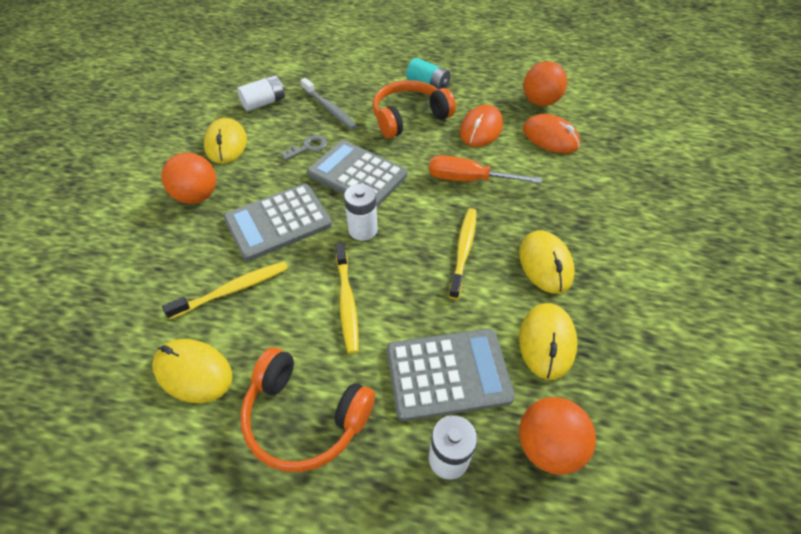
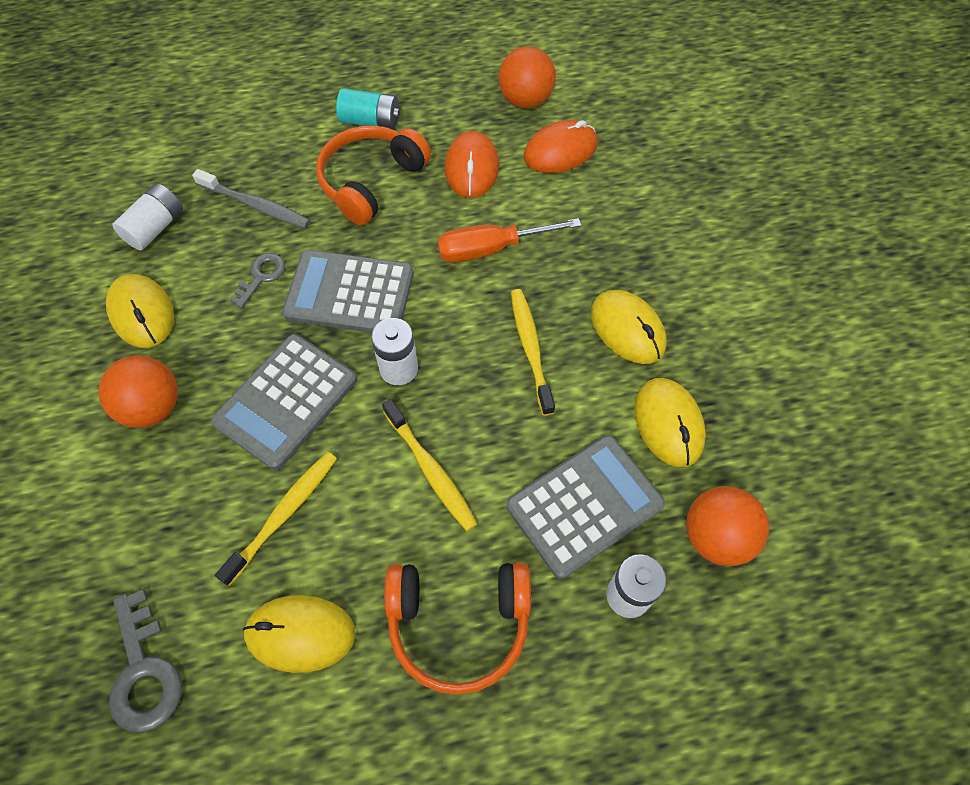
camera: 25 degrees left, 10 degrees up
orange mouse [523,114,580,153] -> orange mouse turned 45 degrees counterclockwise [524,120,597,173]
none -> grey key [109,590,182,733]

